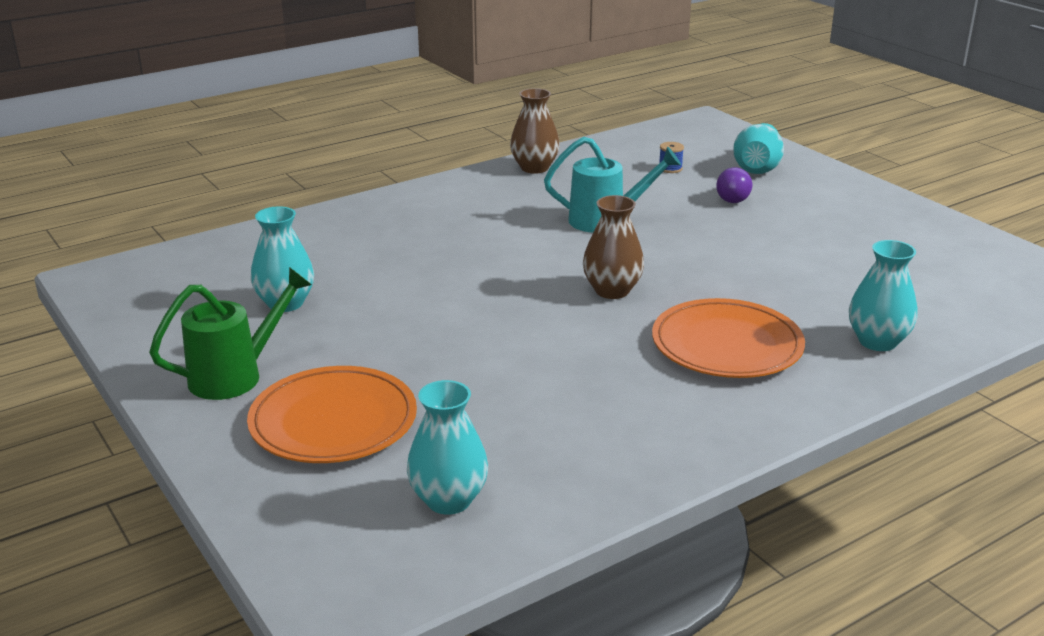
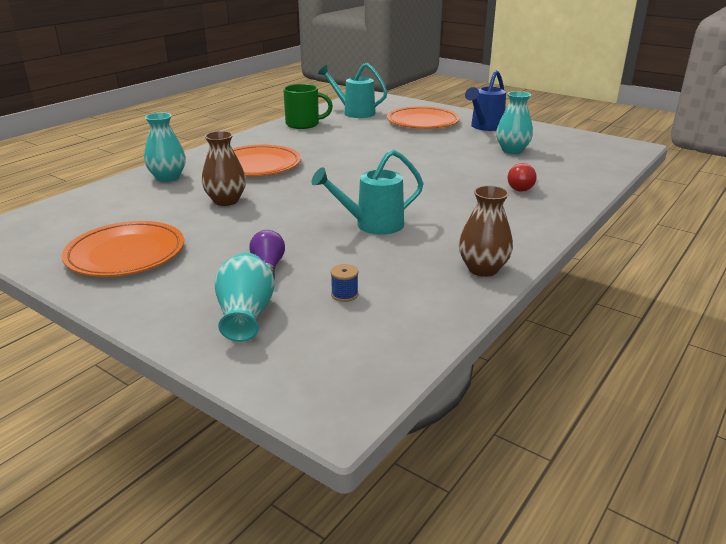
camera: 160 degrees right, 0 degrees up
green watering can [149,267,312,400] -> blue watering can [465,70,506,131]
turquoise vase [407,380,488,515] -> turquoise watering can [318,63,387,118]
brown vase [583,195,644,299] -> brown vase moved to [202,131,246,206]
none -> orange plate [62,221,184,277]
none -> green mug [283,84,333,129]
none -> red light bulb [508,163,537,192]

